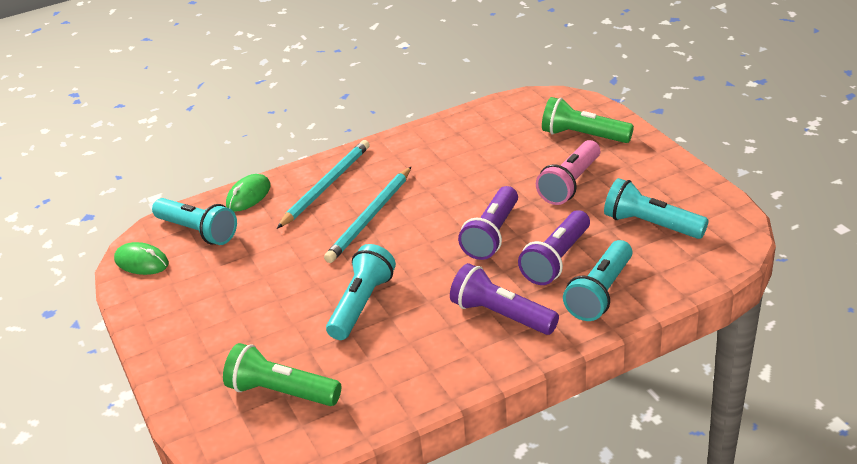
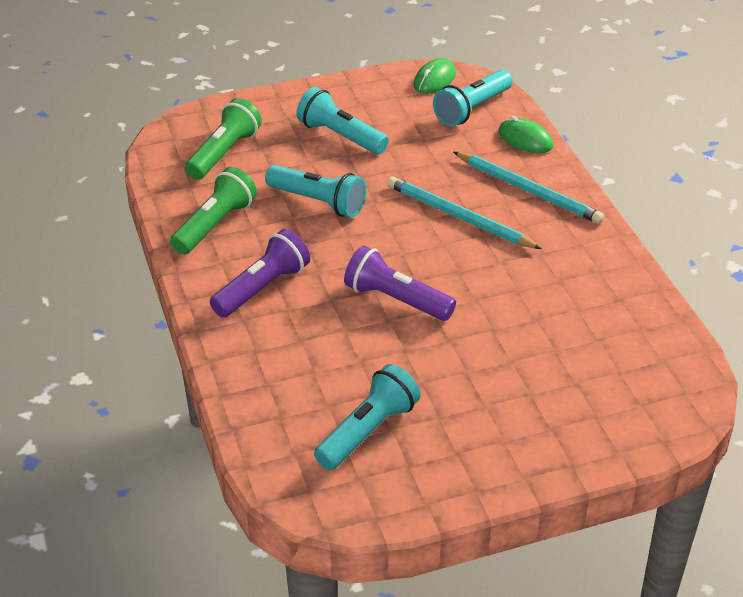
camera: 95 degrees right, 5 degrees up
purple flashlight [518,210,590,285] -> none
pink flashlight [536,140,600,205] -> none
green flashlight [542,97,634,143] -> green flashlight moved to [170,167,257,255]
turquoise flashlight [563,240,632,321] -> turquoise flashlight moved to [296,87,389,155]

